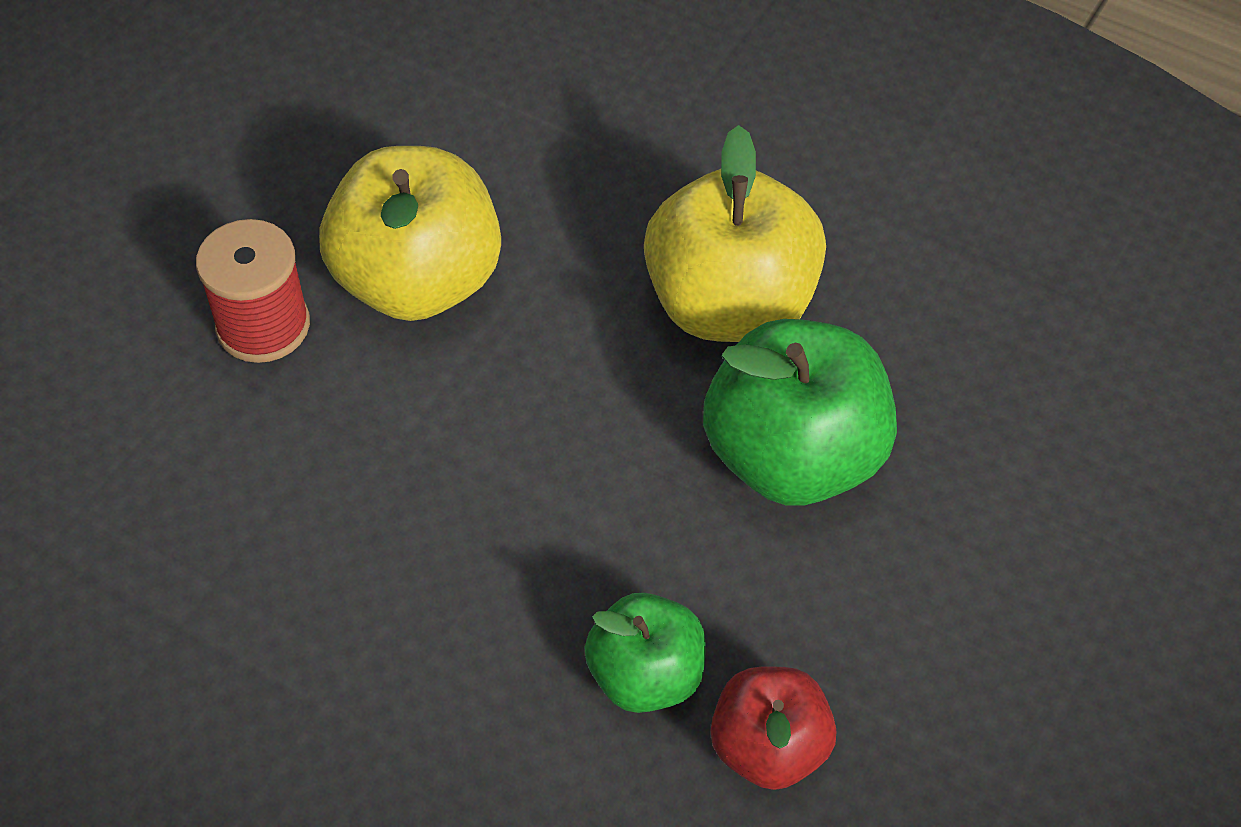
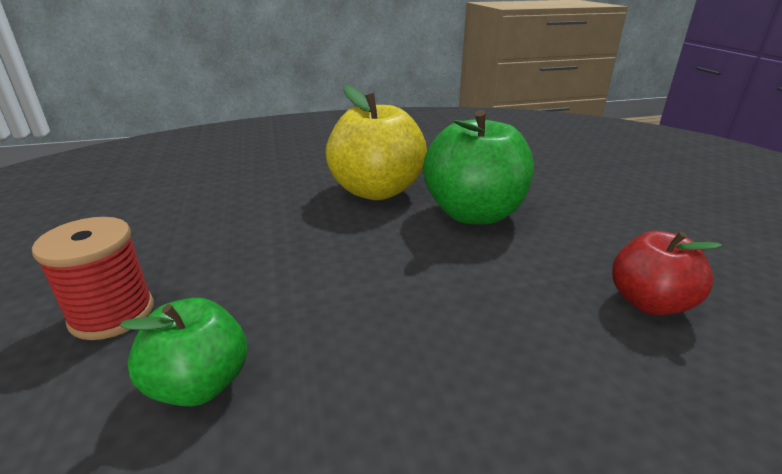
camera: 45 degrees left, 25 degrees down
yellow apple [319,146,501,321] -> none
green apple [584,593,706,713] -> green apple moved to [120,298,247,406]

